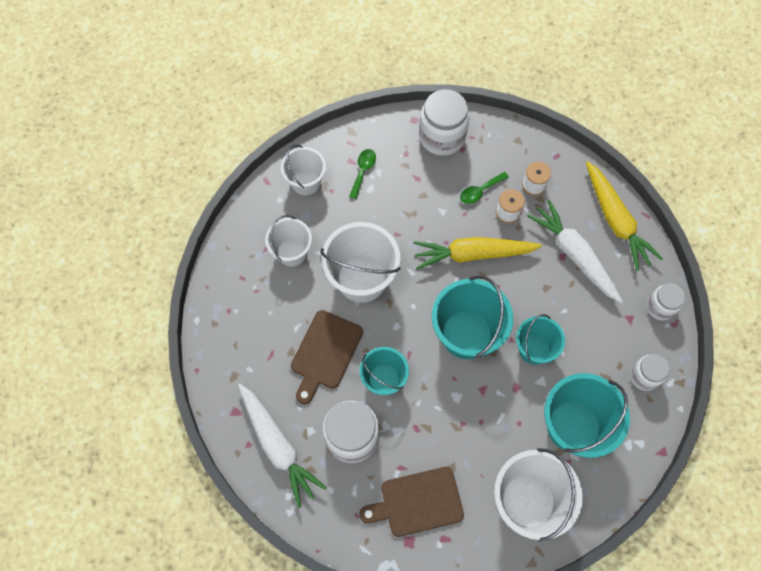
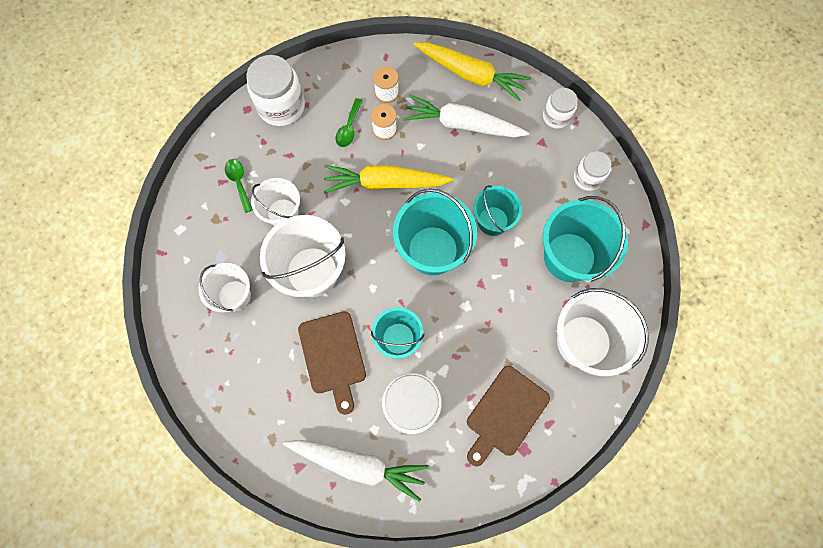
camera: 40 degrees left, 5 degrees up
white bucket [281,145,326,195] -> white bucket moved to [251,178,300,226]
yellow carrot [413,237,542,270] -> yellow carrot turned 45 degrees clockwise [323,165,454,193]

